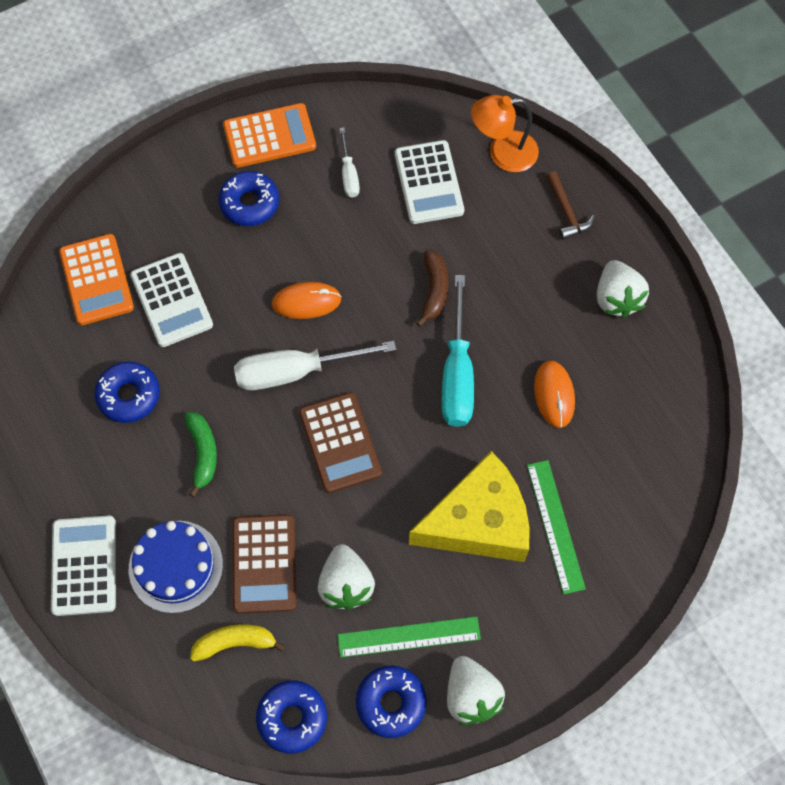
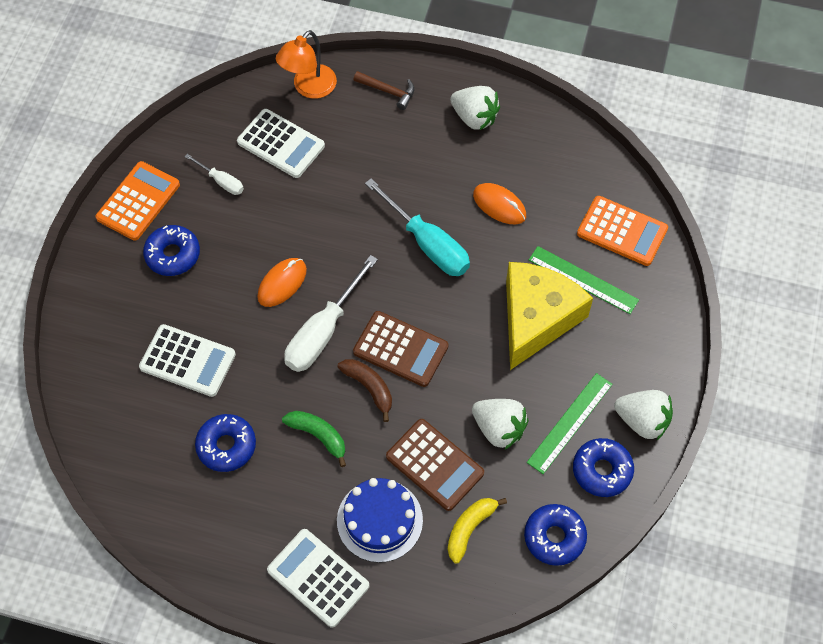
camera: 45 degrees left, 5 degrees down
orange calculator [59,234,134,325] -> orange calculator moved to [577,196,668,266]
brown banana [416,250,449,327] -> brown banana moved to [337,359,392,422]

